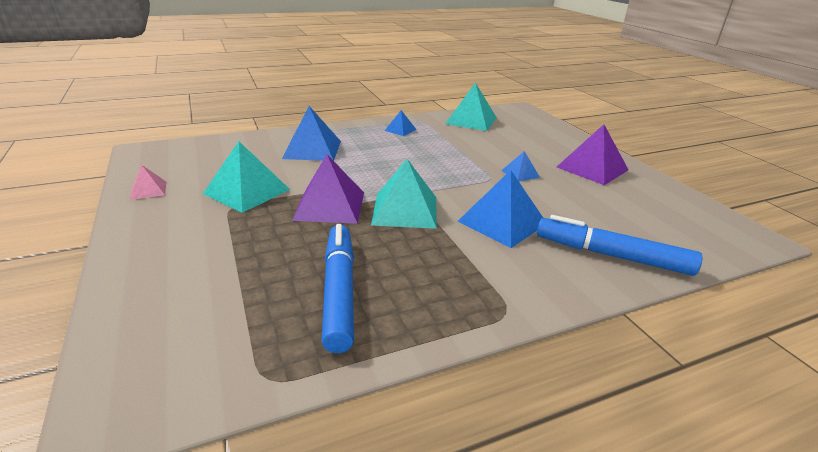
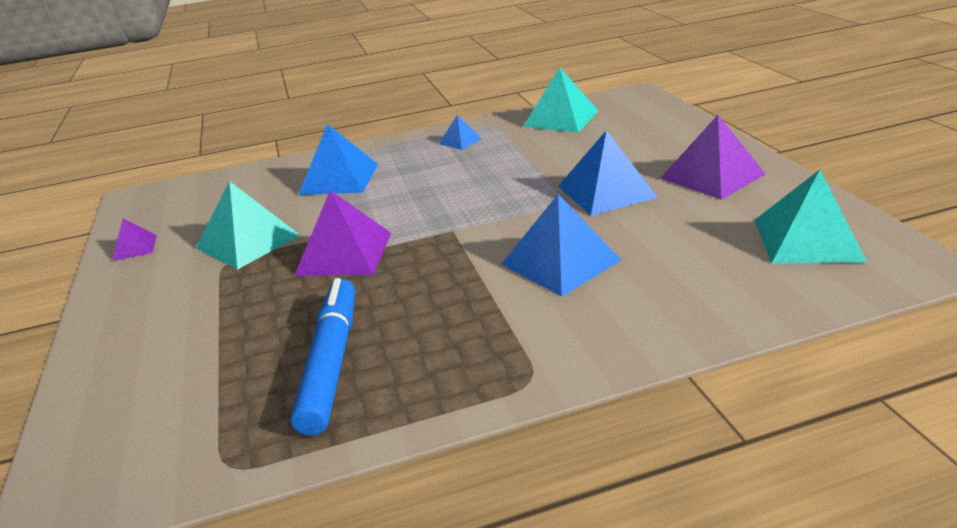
camera: 10 degrees right, 0 degrees up
pink pyramid [130,165,166,200] -> purple pyramid [112,218,157,261]
turquoise pyramid [371,159,437,229] -> turquoise pyramid moved to [755,170,868,263]
blue pyramid [501,151,540,182] -> blue pyramid [558,130,658,216], size x1.94
blue marker [537,215,702,276] -> none

